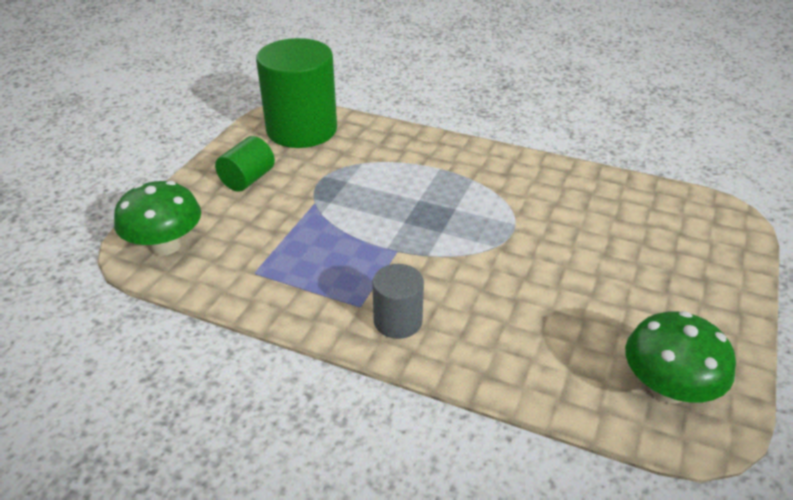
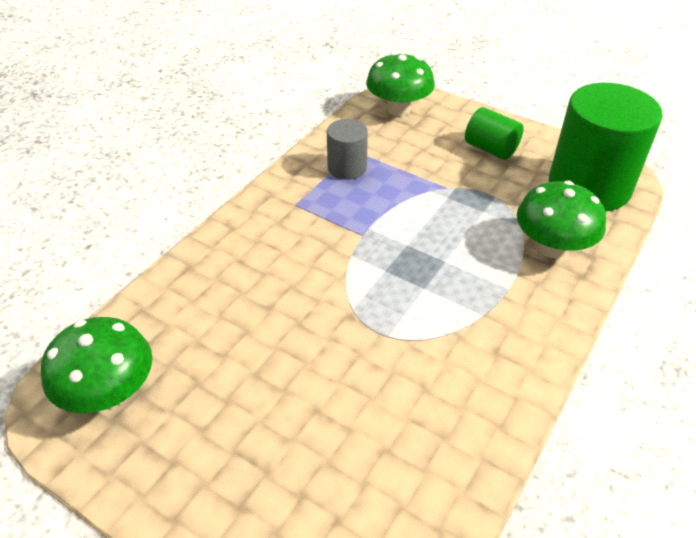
camera: 100 degrees right, 5 degrees up
grey cylinder [372,264,424,339] -> grey cylinder moved to [327,119,368,180]
none -> green mushroom [517,181,606,258]

